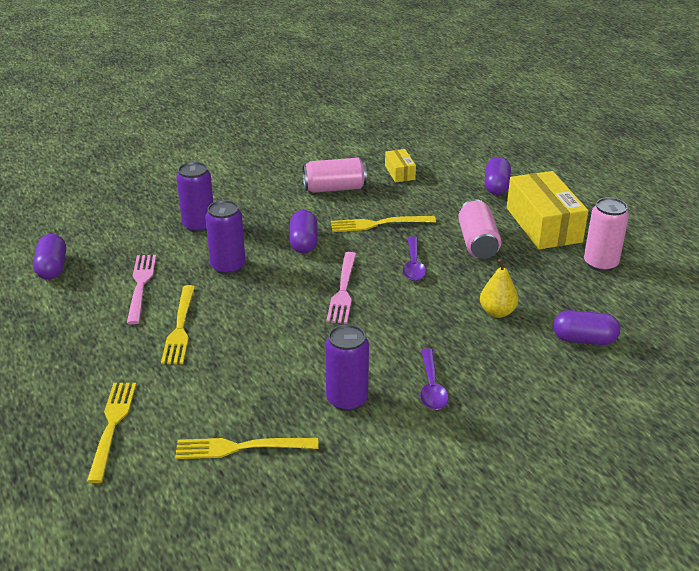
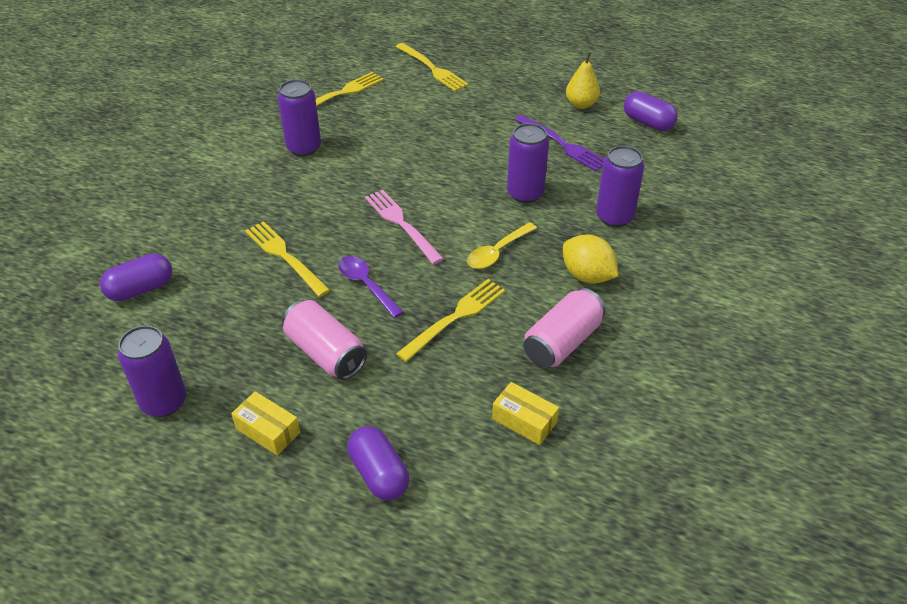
camera: 140 degrees right, 10 degrees up
pink fork [127,255,156,325] -> purple fork [515,115,604,171]
yellow fork [161,285,195,364] -> yellow fork moved to [245,221,330,297]
purple capsule [289,210,318,253] -> yellow spoon [467,222,537,269]
purple spoon [420,348,448,410] -> none
yellow pear [480,259,518,318] -> yellow pear moved to [566,52,600,109]
yellow box [507,171,588,249] -> yellow box [231,391,300,456], size x0.48
pink can [584,197,629,272] -> purple can [118,325,186,417]
none -> yellow lemon [563,235,618,284]

